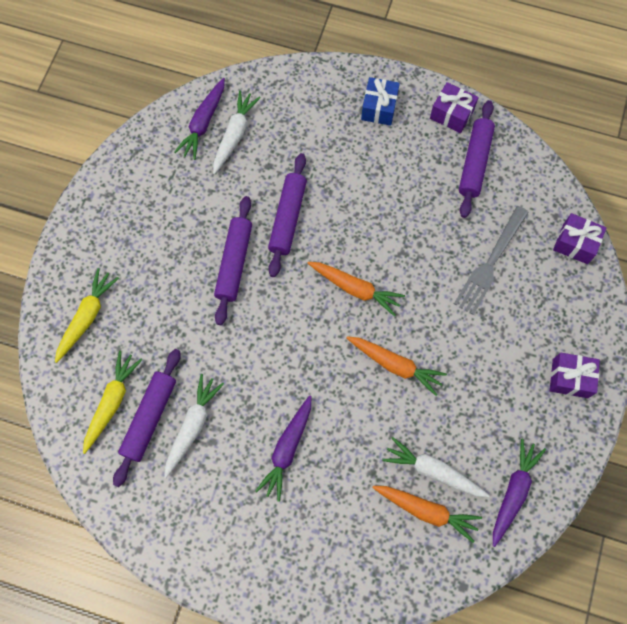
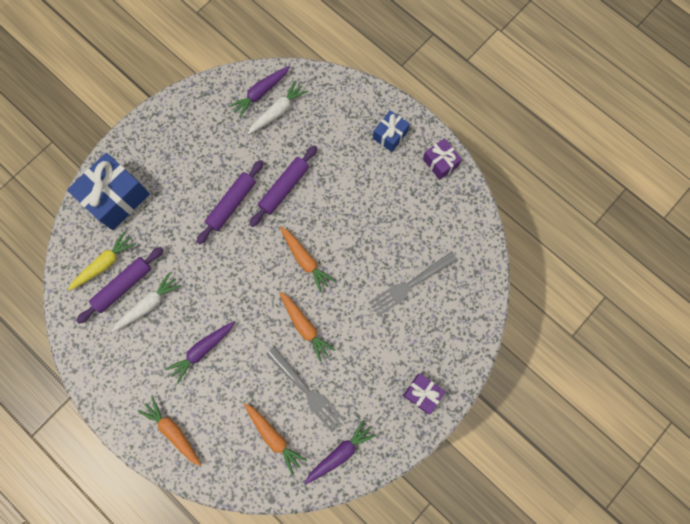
camera: 25 degrees right, 5 degrees up
yellow carrot [55,268,119,363] -> blue gift [67,153,150,230]
white carrot [382,437,490,497] -> none
purple rolling pin [459,100,495,218] -> none
purple gift [553,213,607,264] -> none
none -> orange carrot [138,397,201,466]
none -> grey fork [266,347,345,433]

